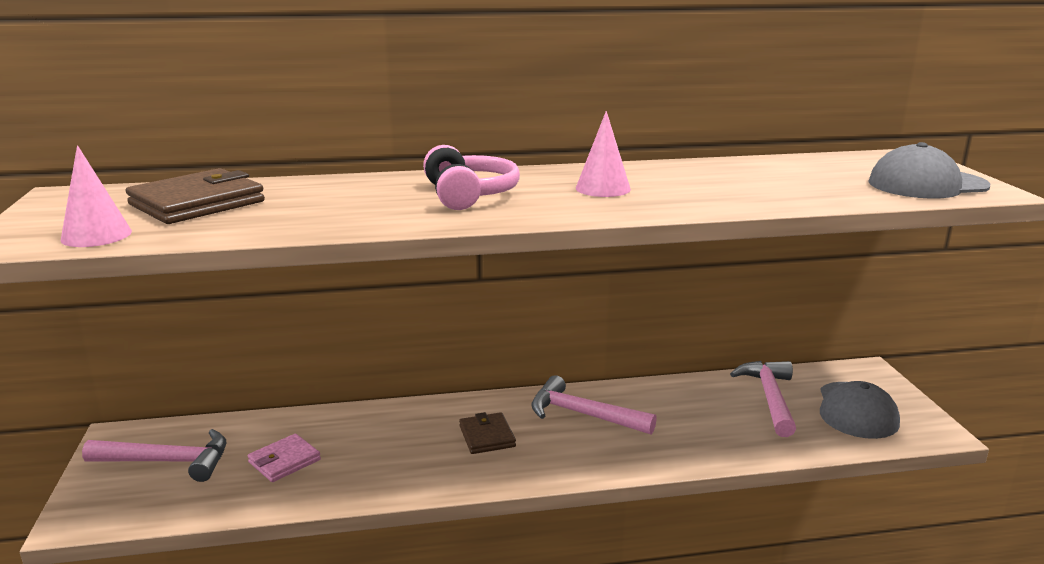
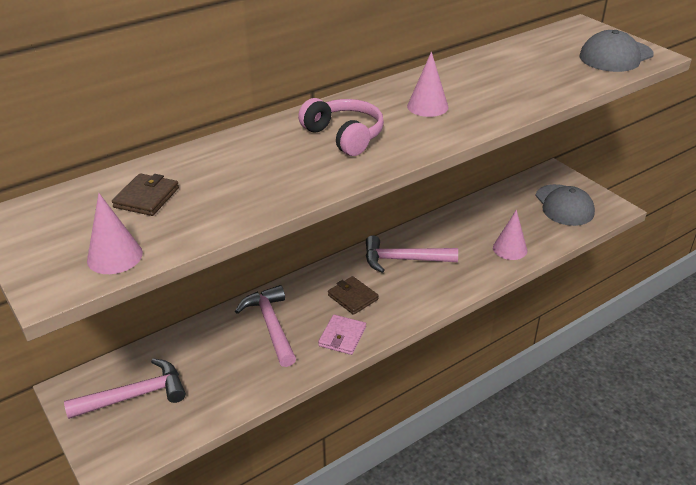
camera: 25 degrees left, 15 degrees up
brown wallet [126,168,265,224] -> brown wallet [112,173,179,216], size x0.60
pink wallet [248,434,321,482] -> pink wallet moved to [318,315,366,355]
pink hammer [730,361,796,437] -> pink hammer moved to [235,285,296,367]
none -> pink cone [493,210,527,260]

